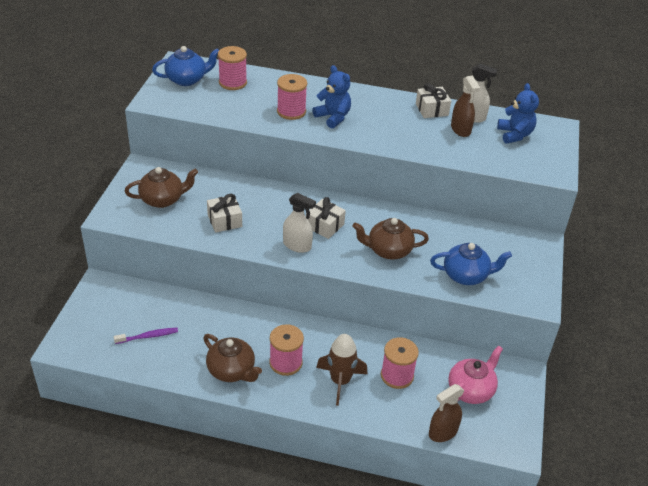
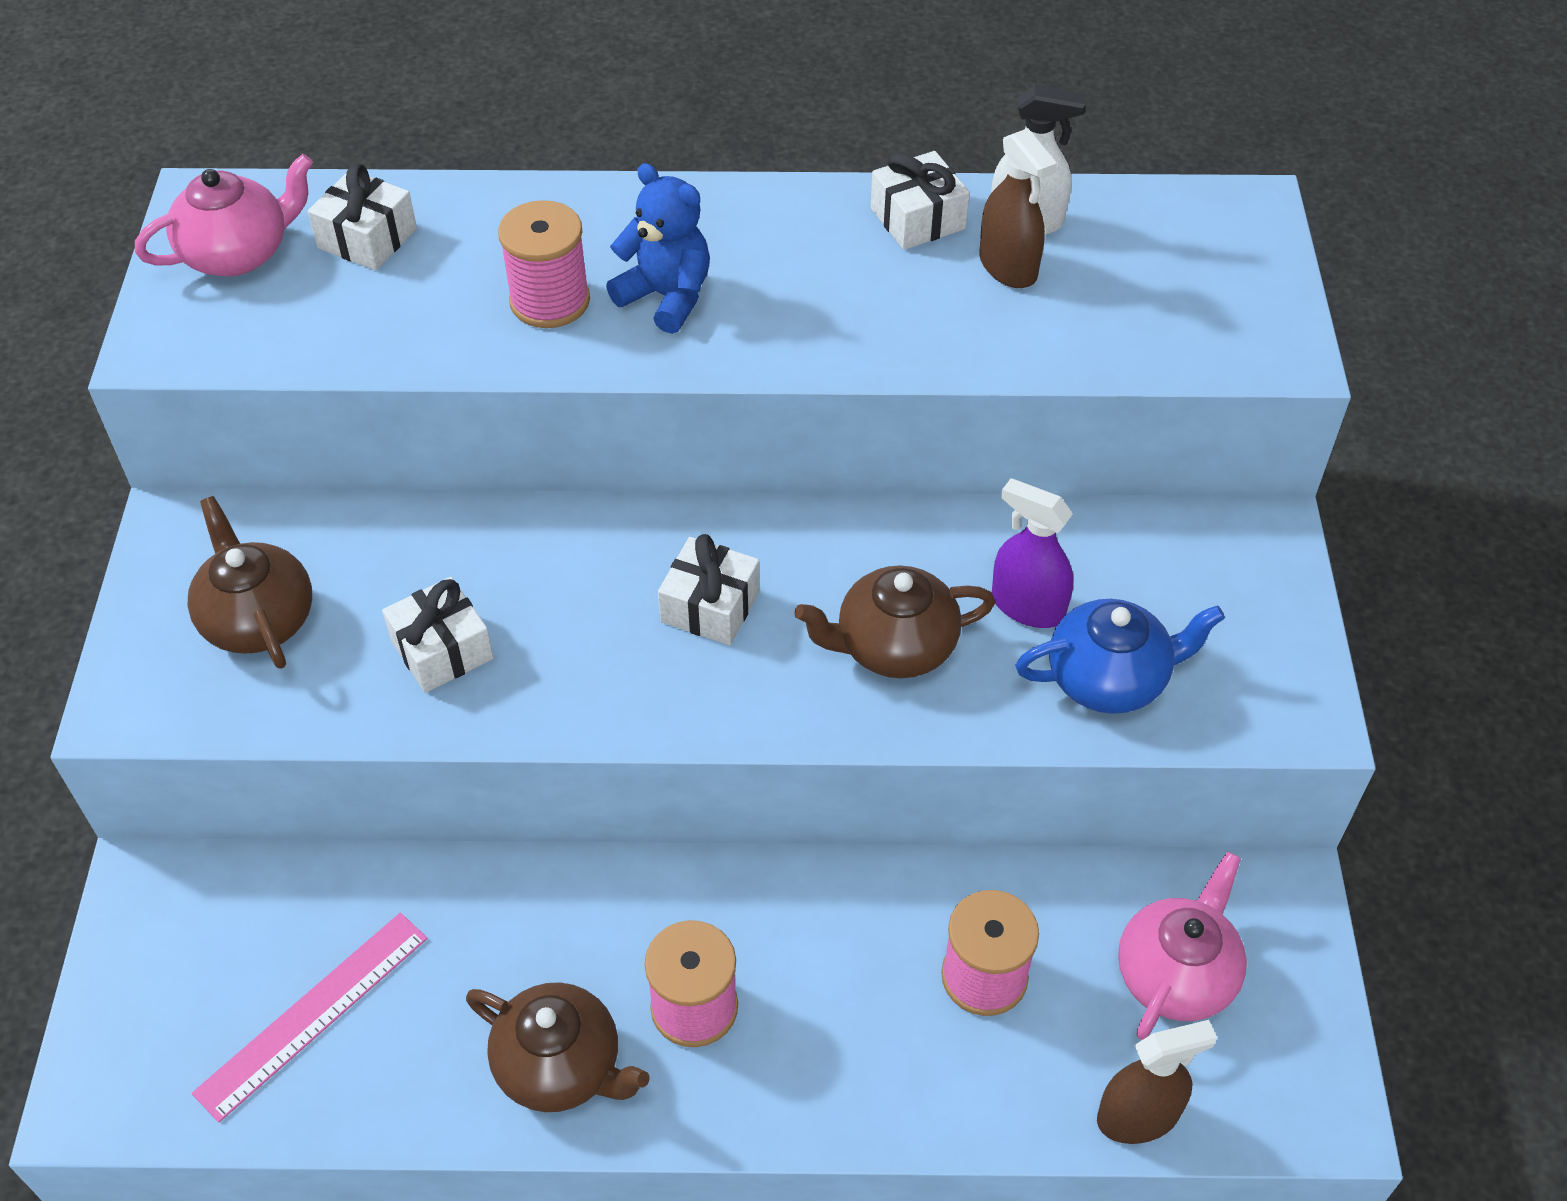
camera: 10 degrees left, 10 degrees up
purple toothbrush [114,328,178,344] -> pink ruler [192,913,428,1122]
brown teapot [125,167,198,208] -> brown teapot turned 90 degrees counterclockwise [187,496,312,669]
blue teapot [152,46,219,86] -> pink teapot [135,154,313,276]
pink spool [218,46,247,90] -> white gift [308,164,417,270]
white spray bottle [283,193,316,253] -> none
brown rocket [316,334,368,406] -> none
brown spray bottle [429,384,464,442] -> brown spray bottle turned 150 degrees counterclockwise [1097,1020,1217,1144]
blue teddy bear [497,83,539,144] -> none
none -> purple spray bottle [992,478,1073,628]

